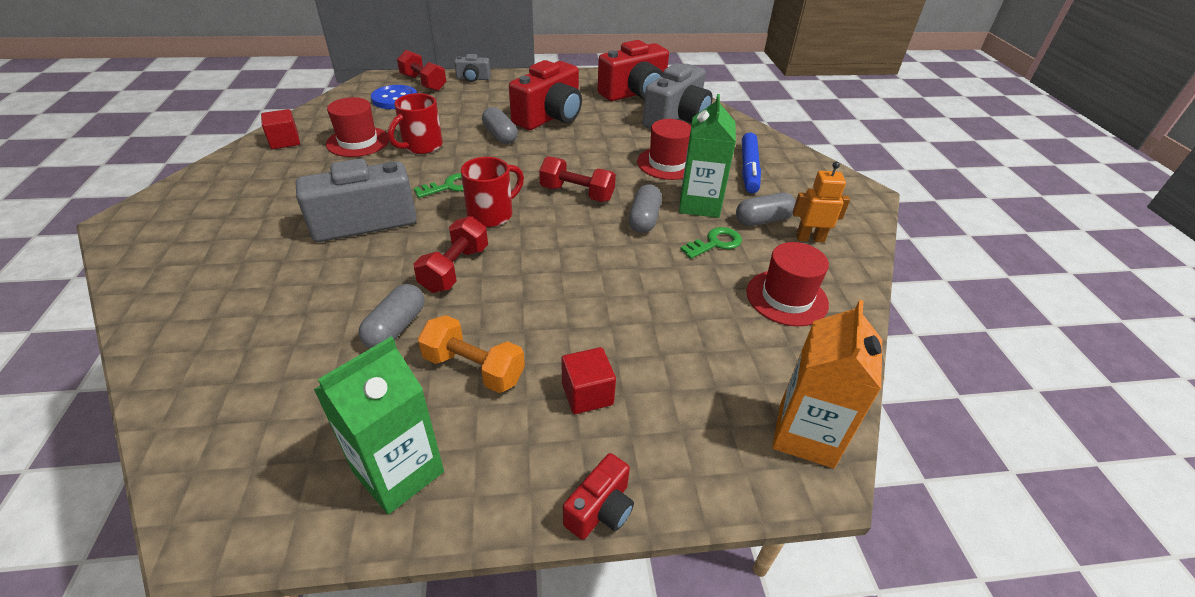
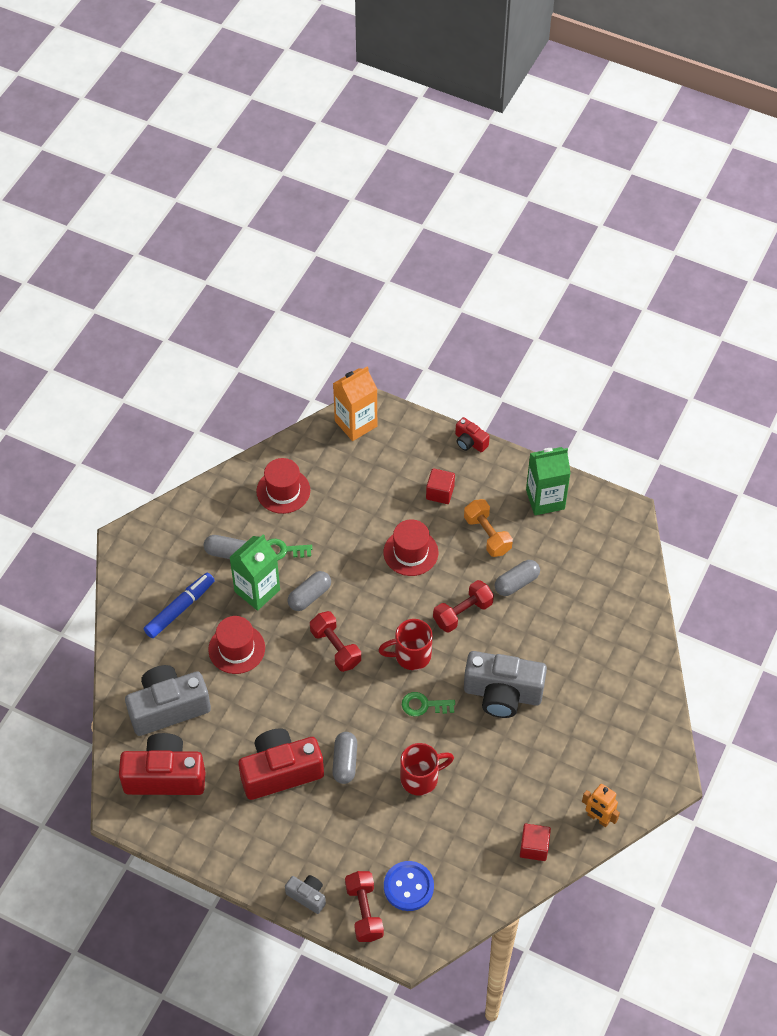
camera: 145 degrees left, 15 degrees up
red hat [326,97,389,157] -> red hat moved to [384,519,438,576]
red camera [563,453,634,540] -> red camera turned 120 degrees counterclockwise [455,417,490,452]
orange robot [793,162,850,243] -> orange robot moved to [582,784,620,827]

